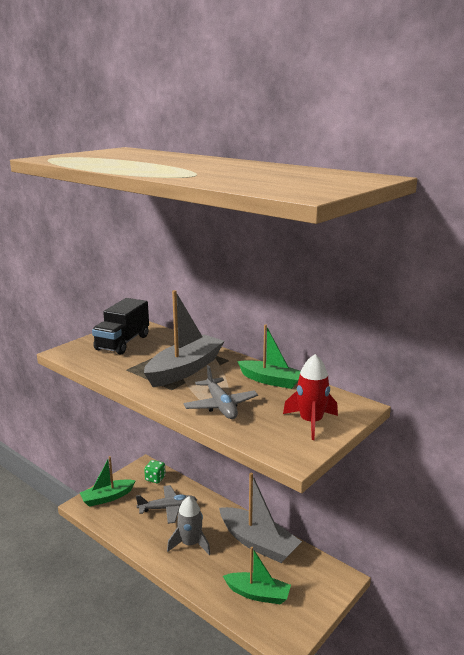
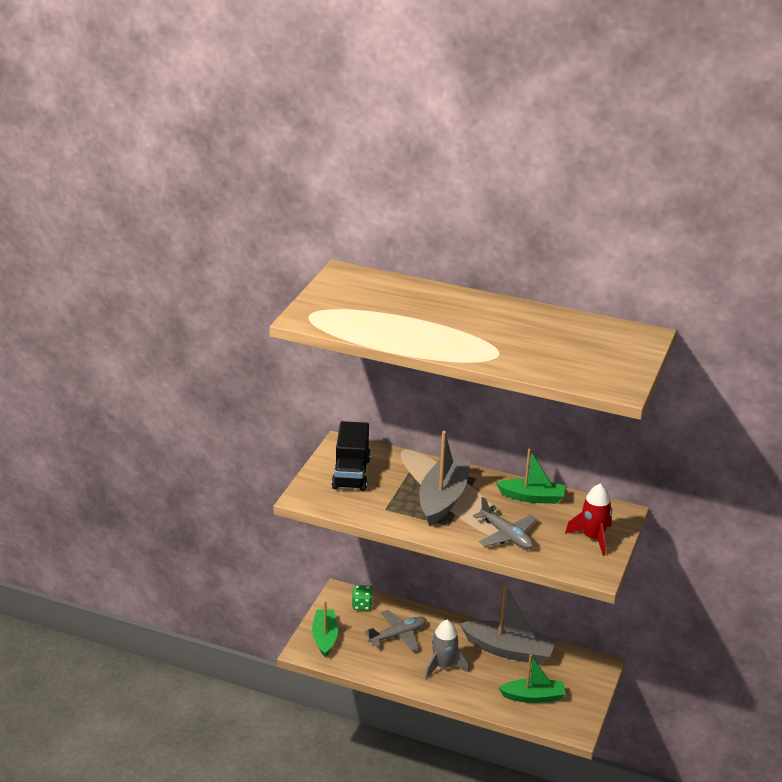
camera: 20 degrees left, 10 degrees up
green boat [80,456,136,507] -> green boat turned 135 degrees clockwise [312,601,338,657]

